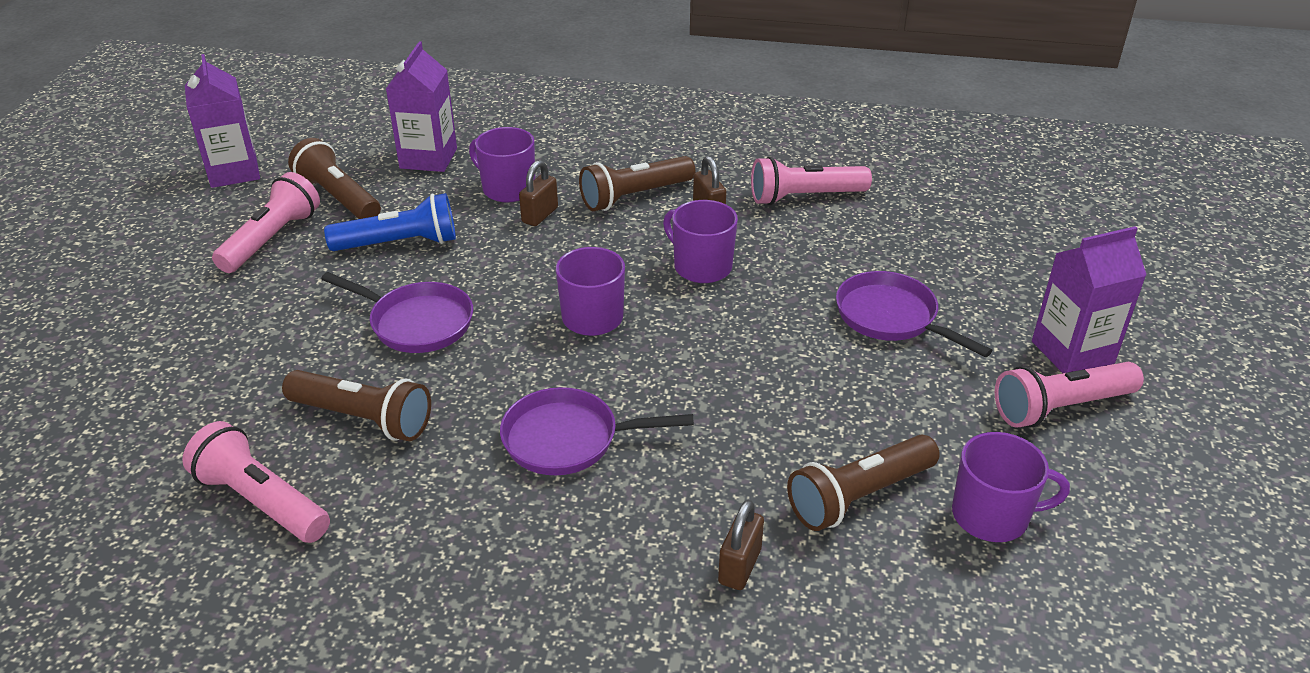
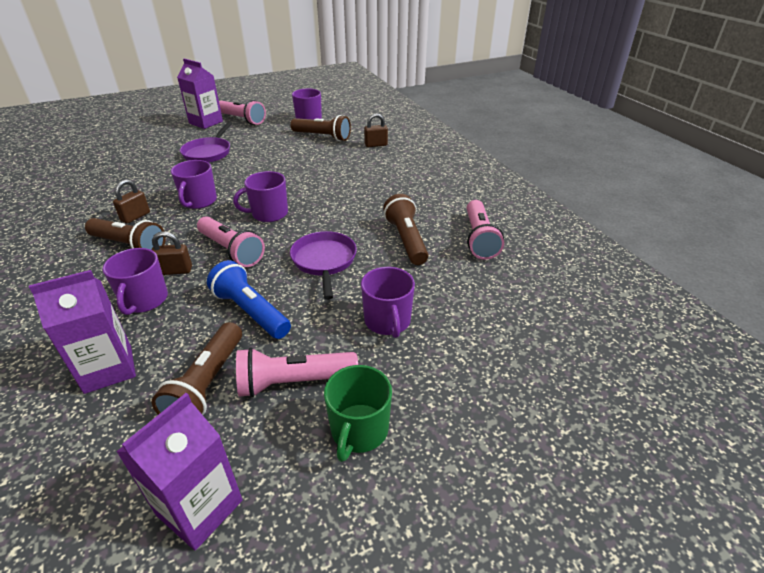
camera: 125 degrees left, 0 degrees up
purple pan [500,387,694,475] -> none
pink flashlight [751,156,872,205] -> pink flashlight moved to [197,216,265,267]
none -> green mug [324,365,392,462]
none -> purple mug [361,267,415,338]

